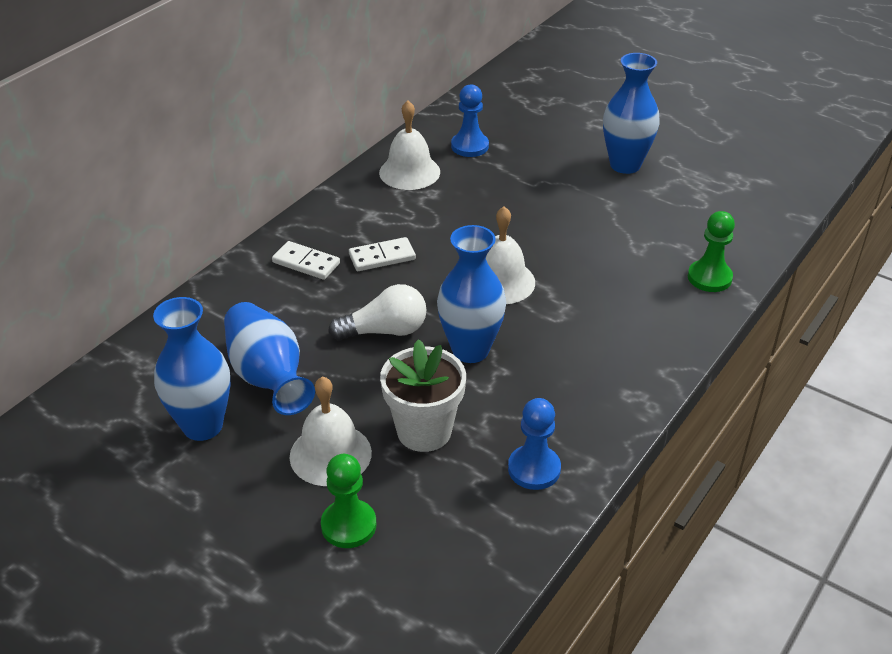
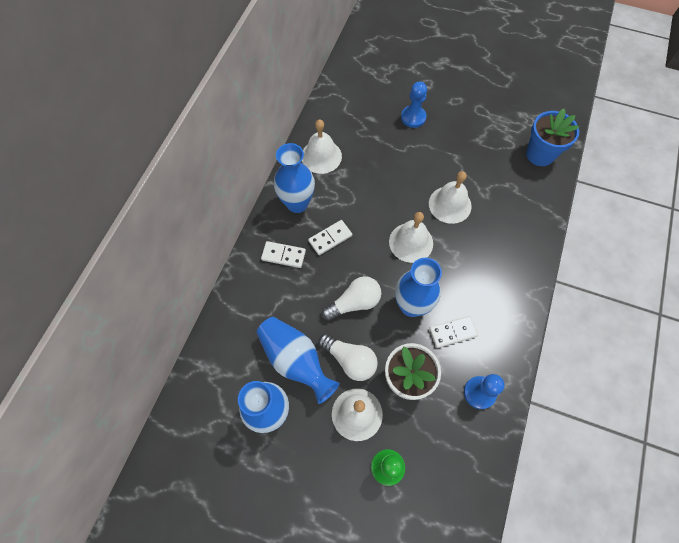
camera: 15 degrees left, 25 degrees up
blue pawn [451,84,489,157] -> blue pawn moved to [401,82,427,128]
blue vase [603,53,660,174] -> blue vase moved to [274,143,315,213]
green pawn [688,211,735,292] -> none
none -> white light bulb [318,333,378,381]
none -> white bell [429,171,472,224]
none -> white domino [429,316,478,348]
none -> blue flower pot [526,109,579,166]

